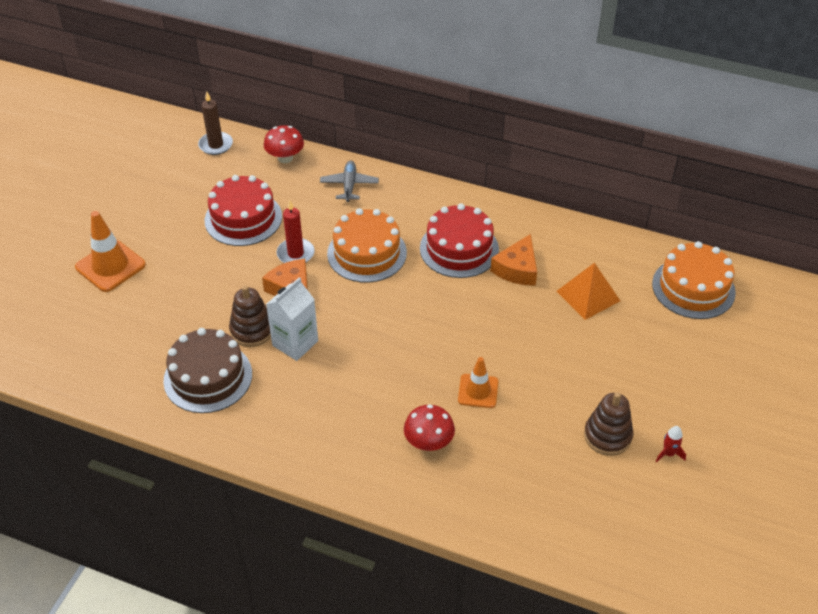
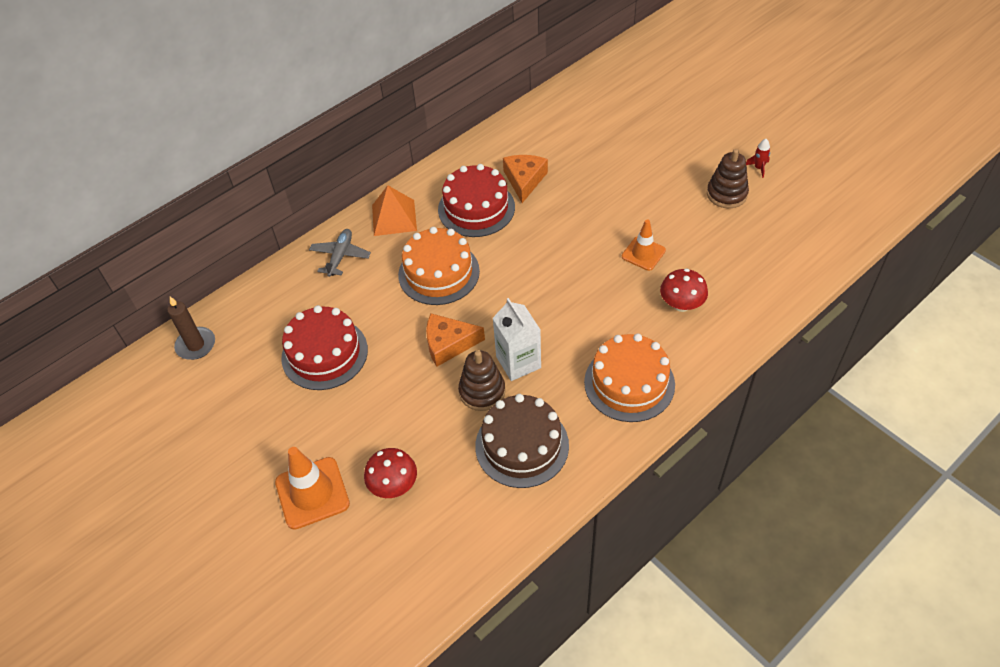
camera: 60 degrees left, 5 degrees up
red mushroom [264,125,304,163] -> red mushroom moved to [364,448,417,498]
red candle [276,200,315,263] -> none
grey plane [320,160,379,202] -> grey plane turned 75 degrees clockwise [309,229,371,277]
orange cheese [490,234,537,286] -> orange cheese turned 135 degrees counterclockwise [503,155,548,203]
orange pyramid [556,263,620,320] -> orange pyramid moved to [372,185,417,236]
orange cake [652,241,736,319] -> orange cake moved to [584,333,675,422]

